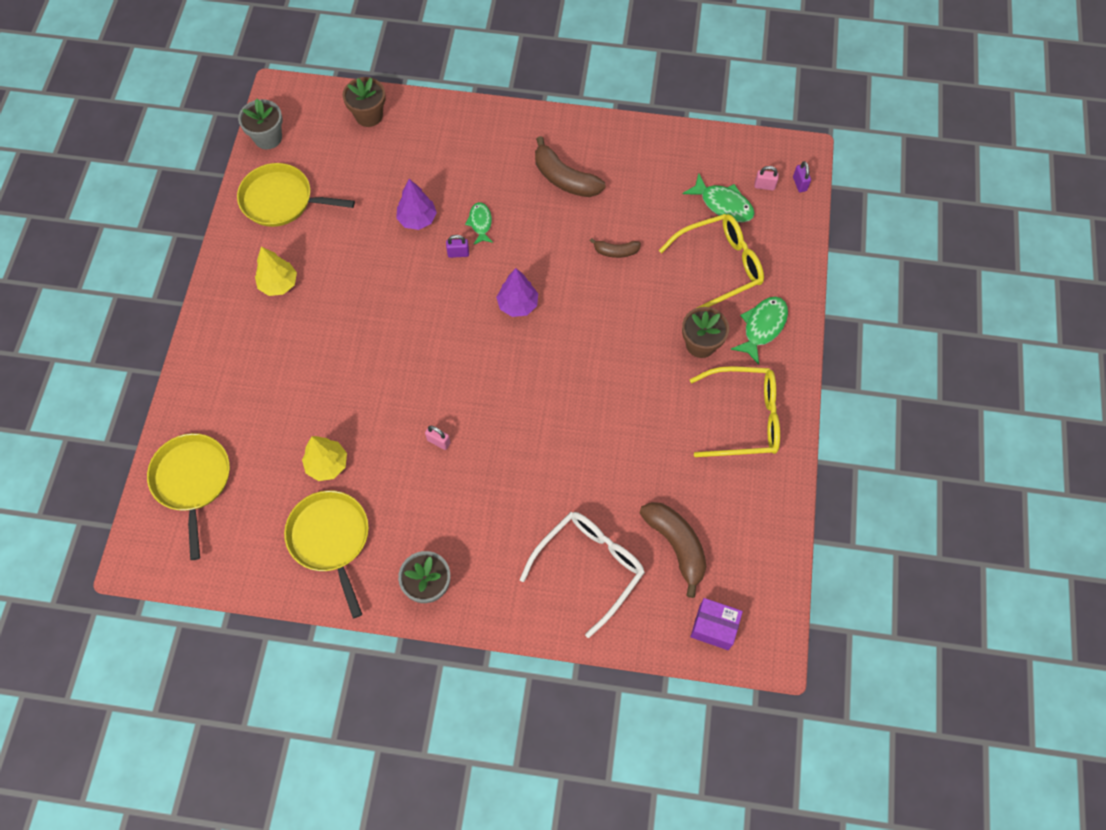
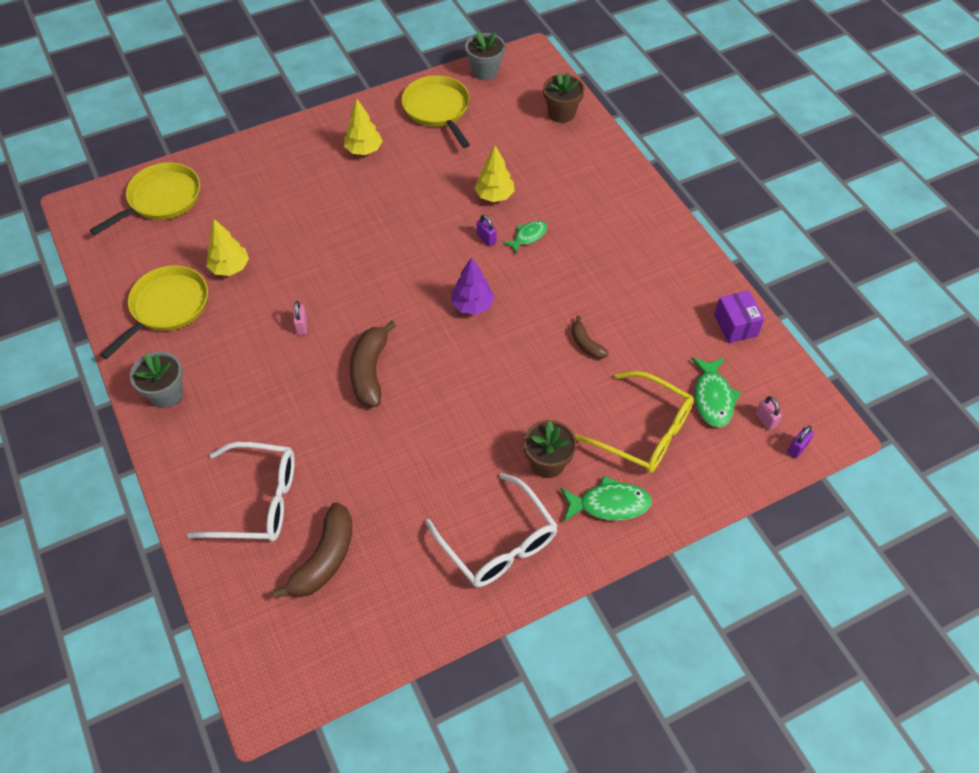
camera: 55 degrees right, 10 degrees down
purple tree [396,179,437,230] -> yellow tree [474,145,515,202]
brown banana [535,136,606,197] -> brown banana moved to [350,321,396,407]
yellow glasses [690,366,780,457] -> white glasses [425,473,558,587]
purple box [690,598,743,650] -> purple box moved to [714,291,764,343]

